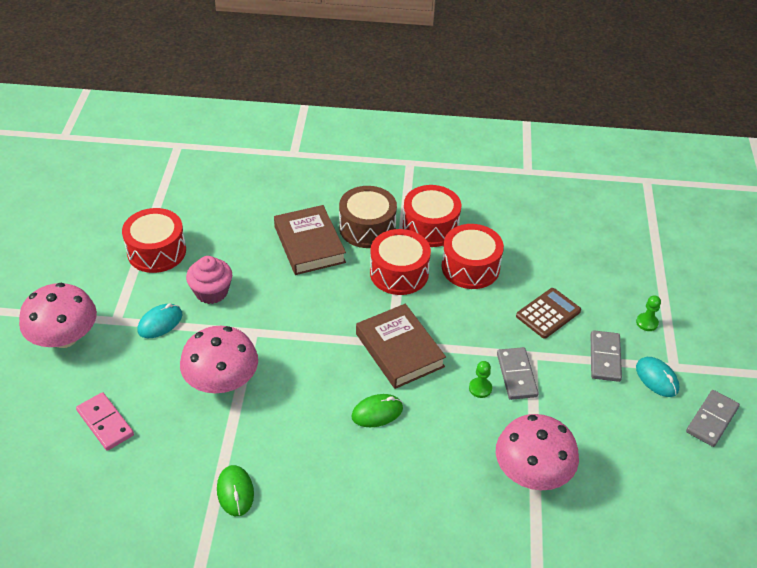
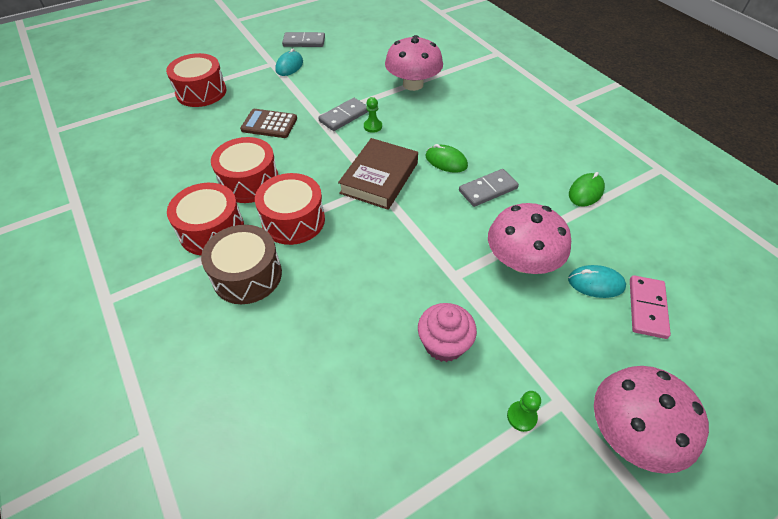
camera: 125 degrees left, 5 degrees up
red drum [122,208,186,273] -> red drum moved to [166,53,226,107]
turquoise mouse [137,303,182,338] -> turquoise mouse moved to [568,265,626,298]
brown book [274,205,346,275] -> none
grey domino [591,330,622,382] -> grey domino moved to [459,169,519,207]
green pawn [636,295,661,331] -> green pawn moved to [507,391,541,432]

